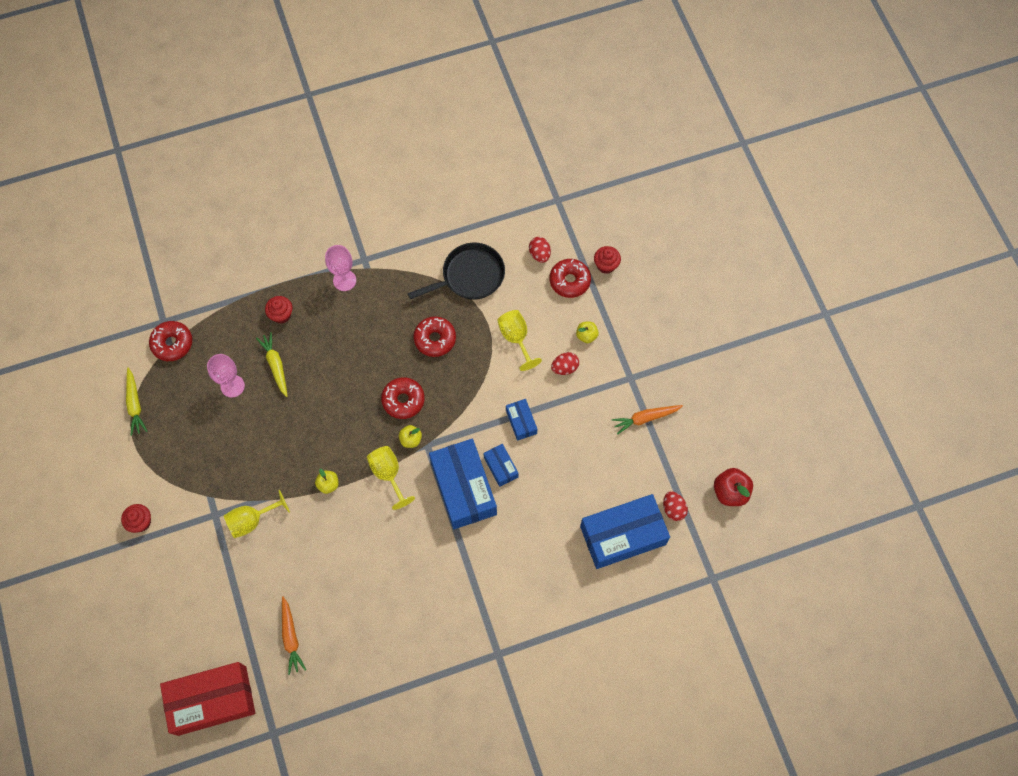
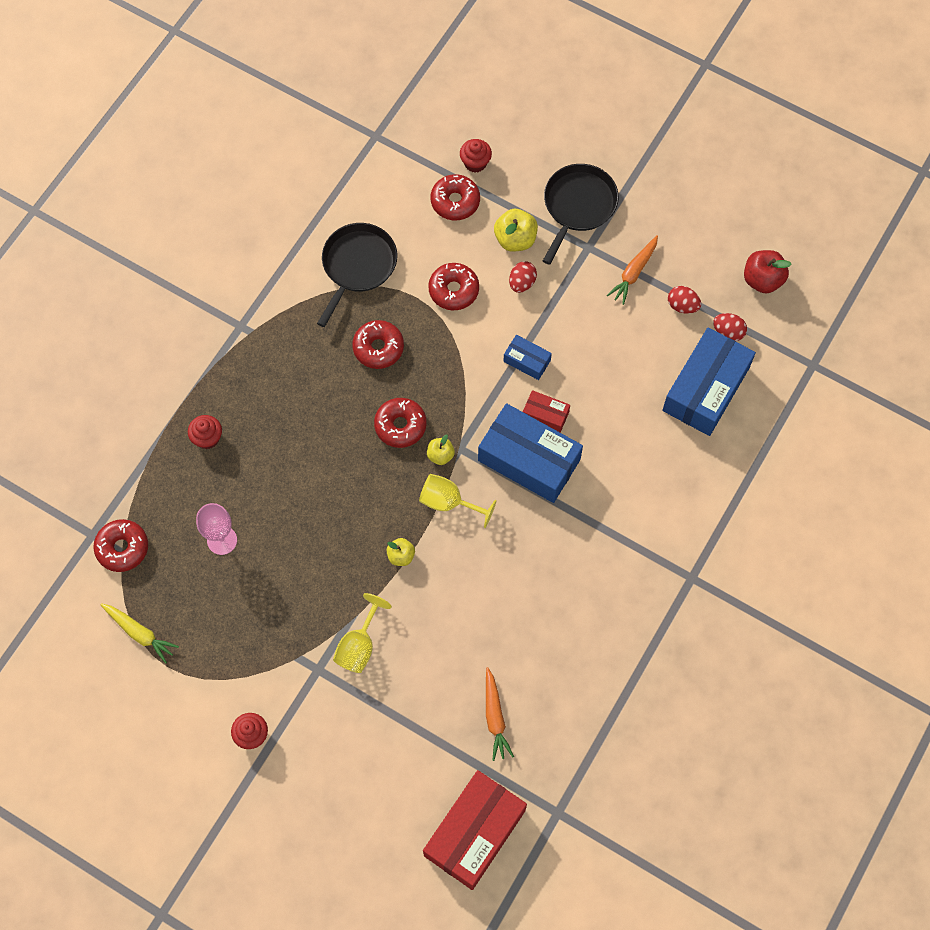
camera: 40 degrees left, 0 degrees up
yellow carrot [256,332,287,397] -> none
orange carrot [282,596,306,675] -> orange carrot turned 45 degrees clockwise [486,667,514,761]
pink goblet [325,245,356,291] -> none
blue box [483,444,519,487] -> red box [523,390,570,433]
yellow goblet [497,310,542,371] -> red donut [428,263,479,310]
red egg [529,237,551,263] -> red egg moved to [668,286,701,314]
yellow apple [576,322,599,343] -> yellow apple [494,209,538,252], size x1.64
none -> black pan [543,164,619,265]

